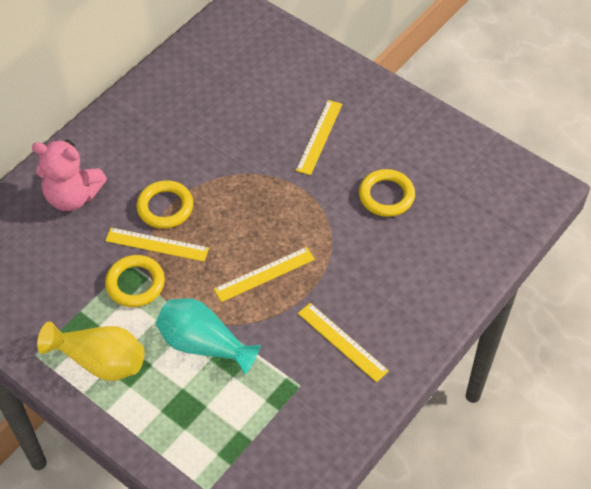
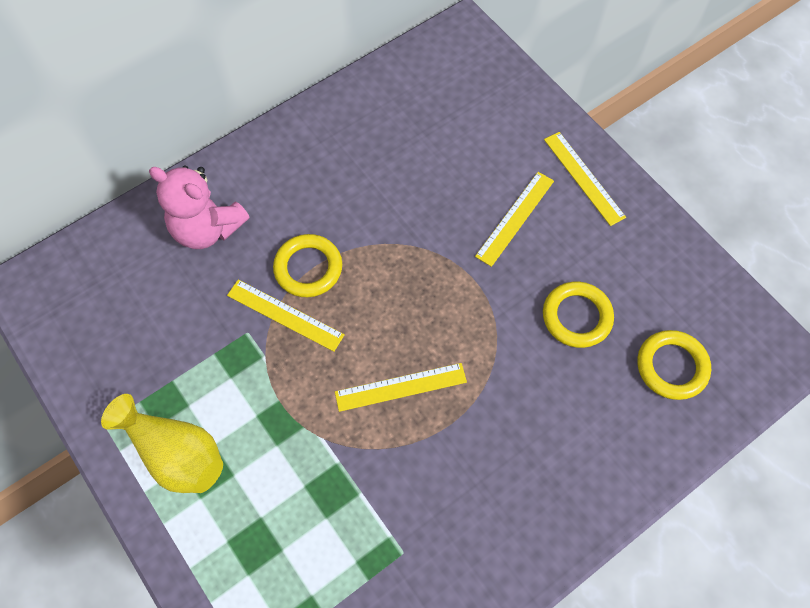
camera: 15 degrees right, 10 degrees up
yellow ring [105,255,165,307] -> yellow ring moved to [637,330,711,400]
turquoise vase [156,298,261,375] -> none
yellow ruler [298,303,389,382] -> yellow ruler moved to [544,132,626,226]

